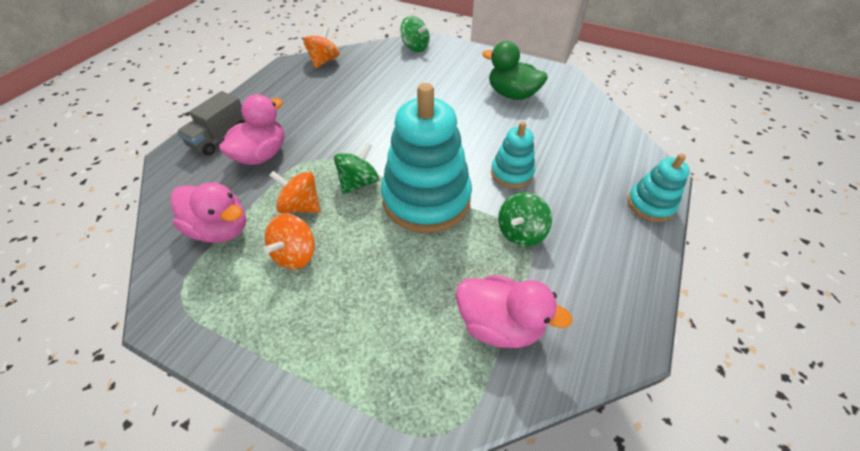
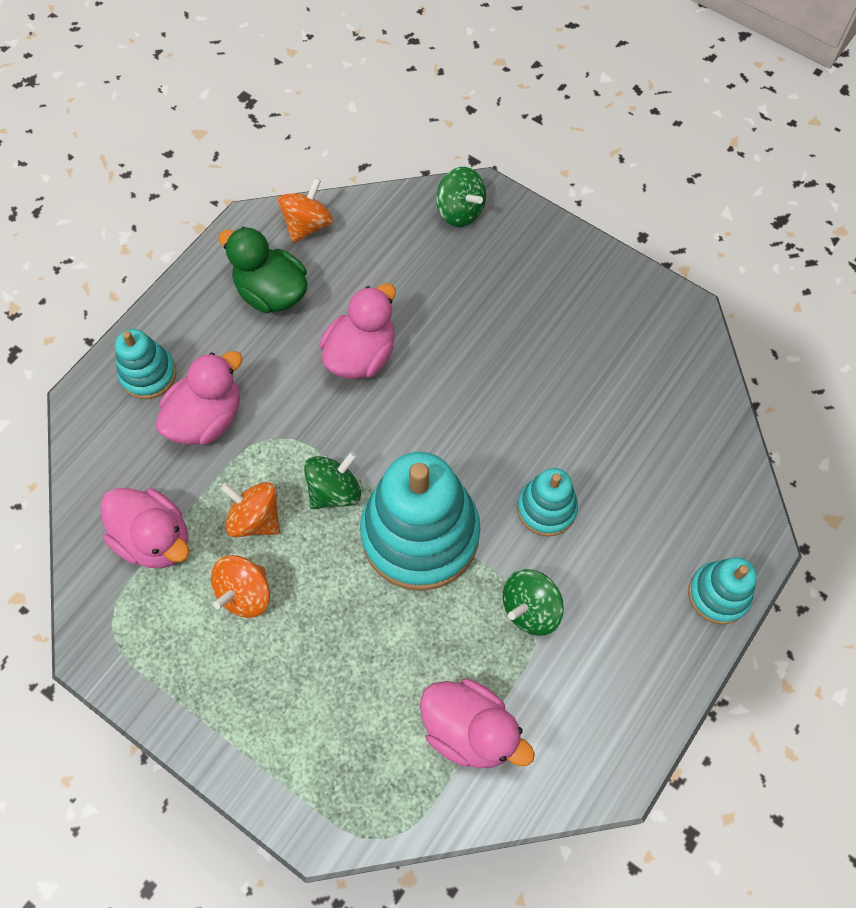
camera: 10 degrees right, 15 degrees up
grey truck [177,91,246,156] -> turquoise stacking toy [115,329,177,399]
green duck [482,41,548,100] -> green duck moved to [218,227,308,313]
none -> pink duck [320,283,396,379]

